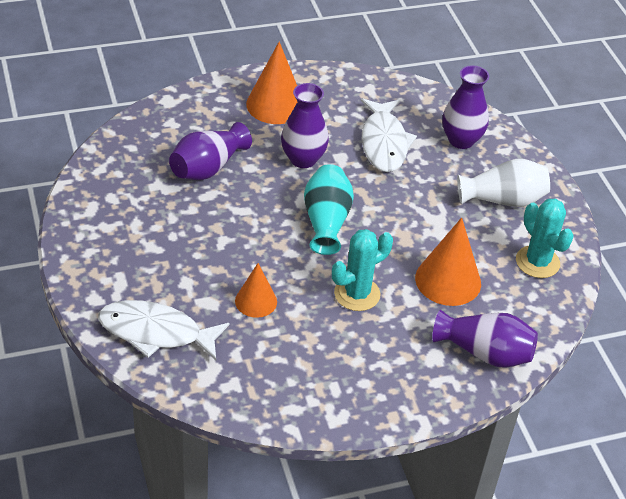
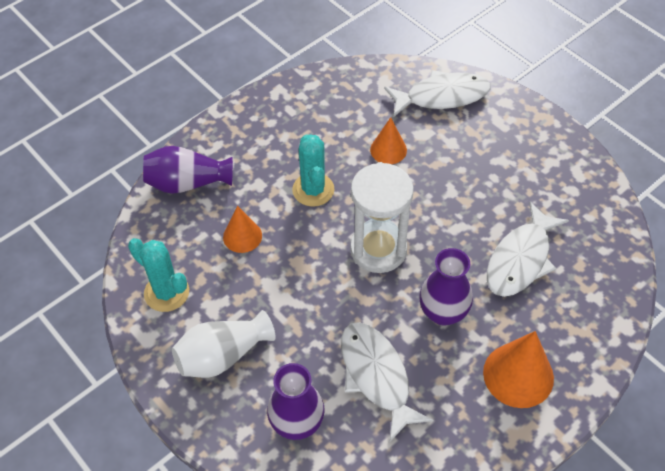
camera: 160 degrees right, 10 degrees up
purple vase [169,122,252,180] -> white fish [487,202,569,297]
turquoise vase [304,164,354,255] -> white hourglass [350,162,414,273]
turquoise cactus [332,229,393,311] -> turquoise cactus turned 45 degrees counterclockwise [292,134,335,207]
orange cone [415,217,481,306] -> orange cone [223,206,262,253], size x0.62

